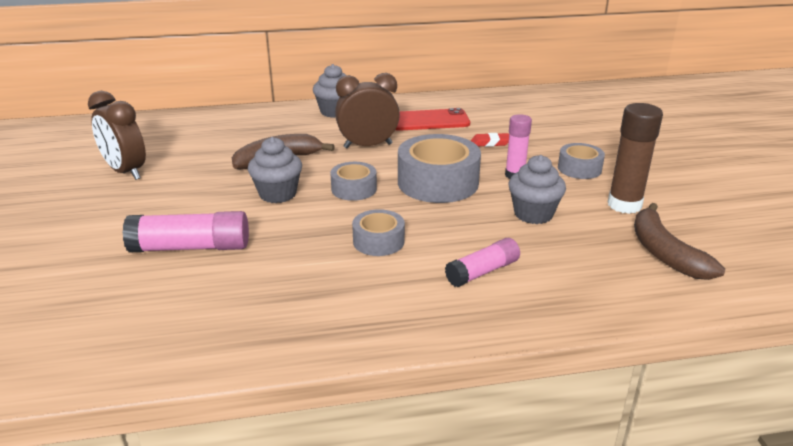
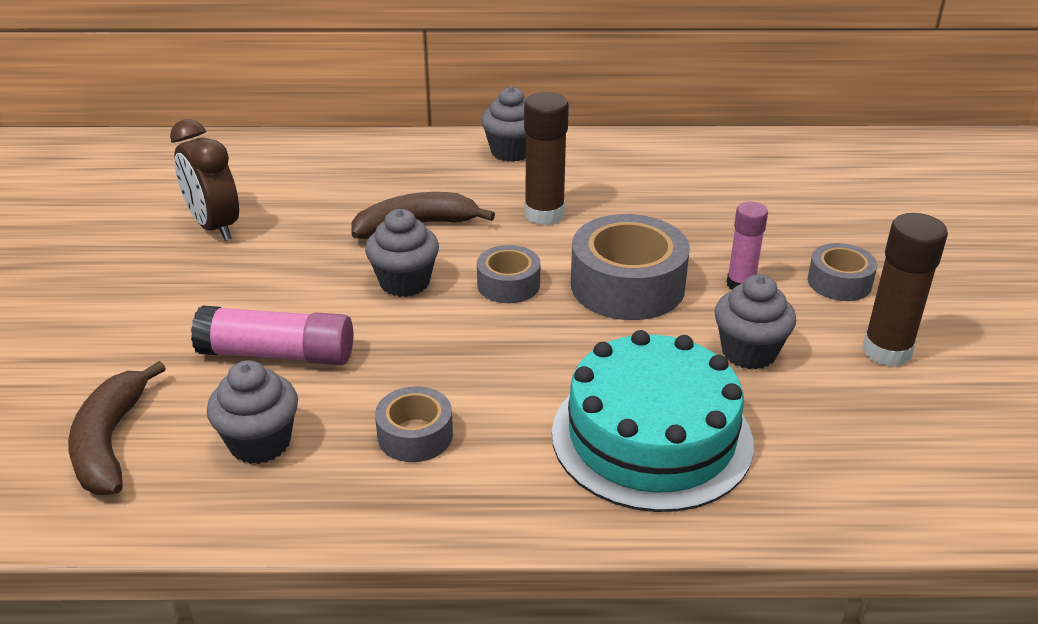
camera: 10 degrees right, 5 degrees up
brown clock [335,73,400,148] -> brown glue stick [524,92,569,225]
grey tape [352,209,405,256] -> grey tape moved to [375,386,453,462]
red phone [395,108,470,131] -> none
pink glue stick [445,238,520,287] -> turquoise cake [552,330,754,512]
red eraser [471,133,509,147] -> none
brown banana [634,203,725,280] -> brown banana moved to [68,361,166,495]
none -> grey cupcake [207,360,298,464]

